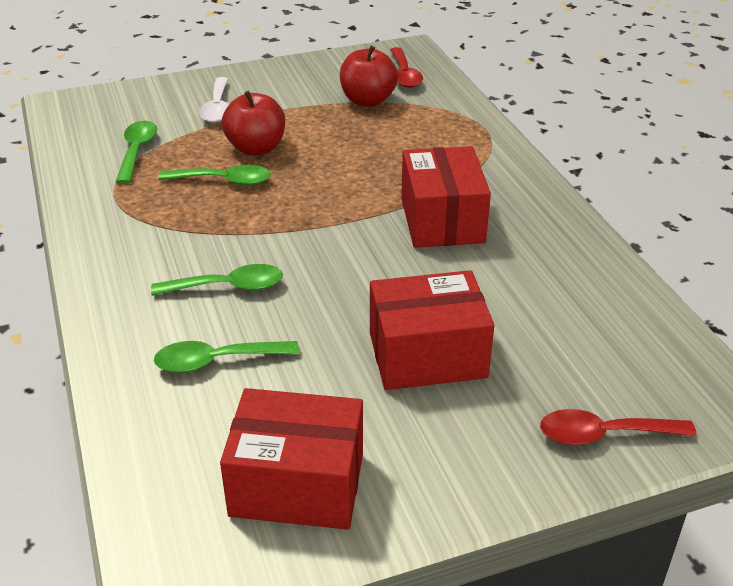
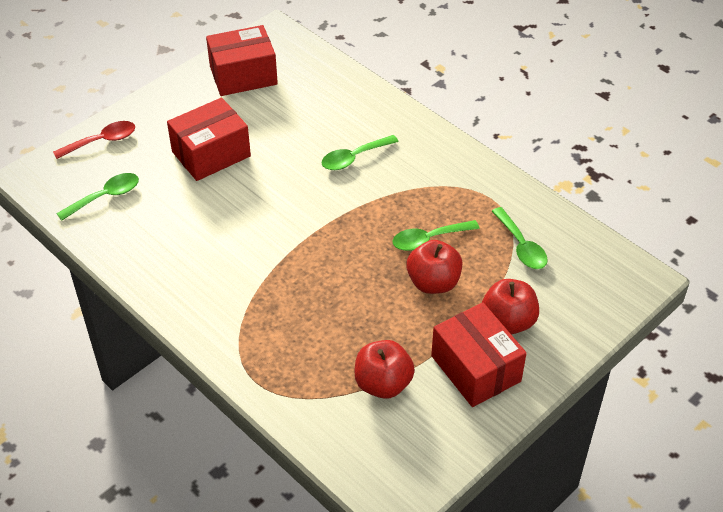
camera: 155 degrees right, 10 degrees up
green spoon [154,341,299,373] -> green spoon moved to [56,173,139,221]
white spoon [199,77,229,123] -> red apple [482,279,539,334]
red spoon [390,47,423,88] -> none
red box [401,146,491,248] -> red box moved to [431,303,527,407]

